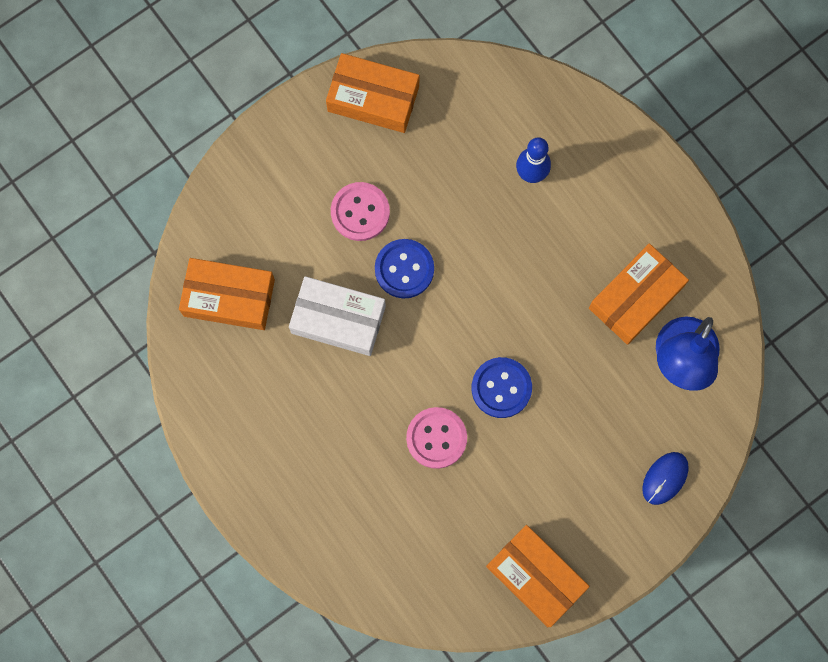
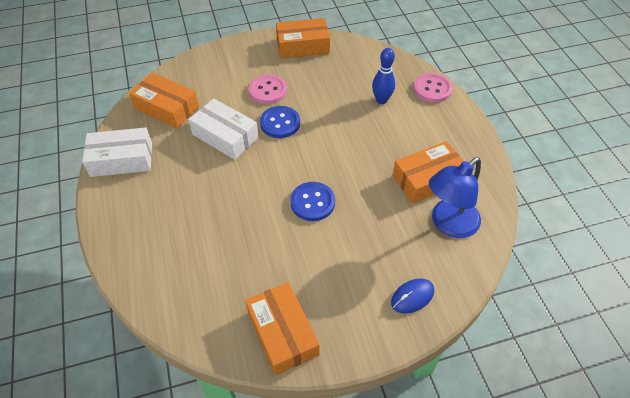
camera: 20 degrees right, 25 degrees down
orange box [326,53,419,133] -> orange box turned 45 degrees counterclockwise [276,18,330,59]
pink button [406,407,467,469] -> pink button moved to [414,73,453,103]
none -> white box [82,127,152,177]

